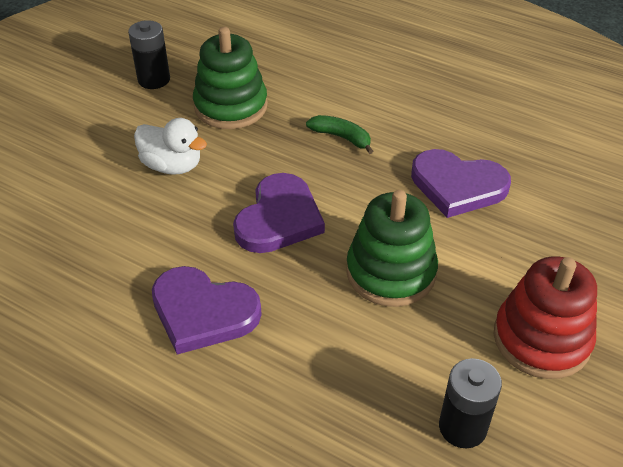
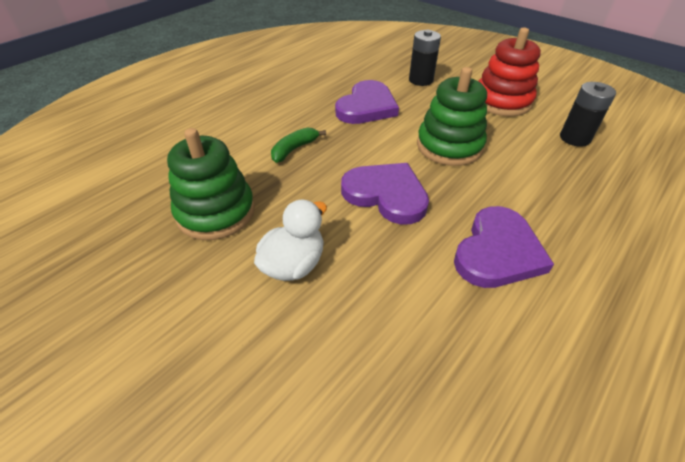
camera: 80 degrees left, 0 degrees up
black battery [128,20,170,89] -> black battery moved to [409,30,441,86]

